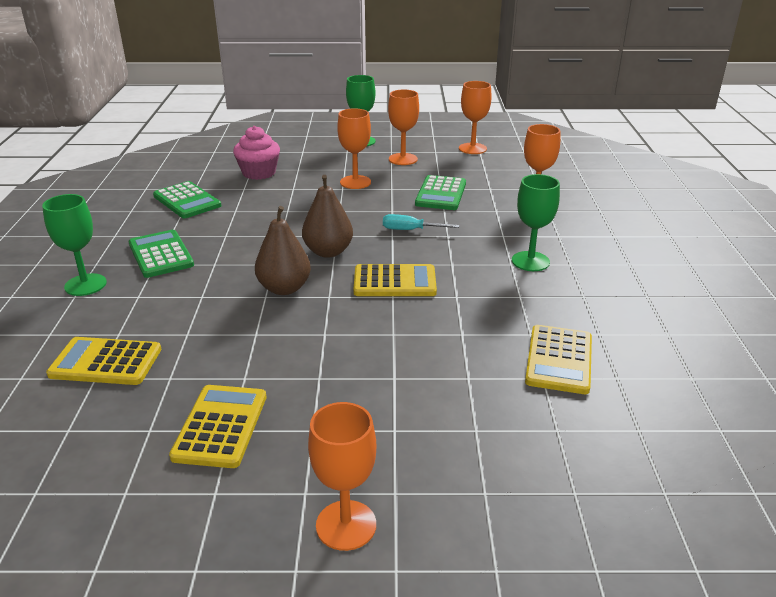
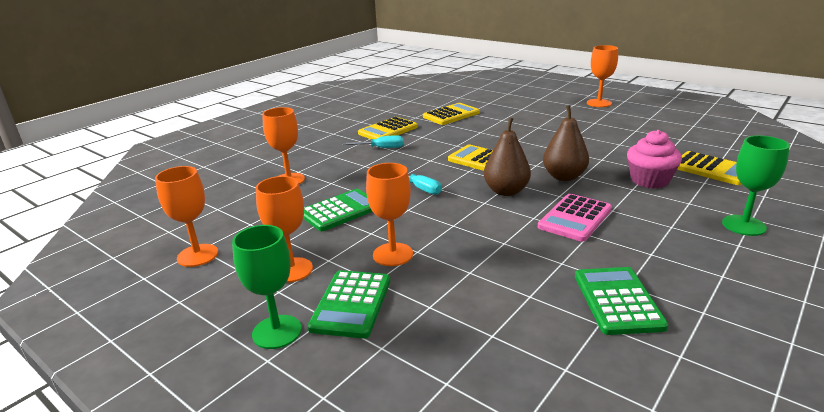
camera: 140 degrees left, 5 degrees down
green calculator [129,230,194,278] -> green calculator moved to [308,270,390,338]
yellow calculator [169,385,266,468] -> yellow calculator moved to [358,117,418,139]
pink cupcake [233,126,280,180] -> pink cupcake moved to [627,130,682,189]
green goblet [512,174,560,271] -> turquoise screwdriver [343,135,404,148]
none -> pink calculator [538,194,612,242]

